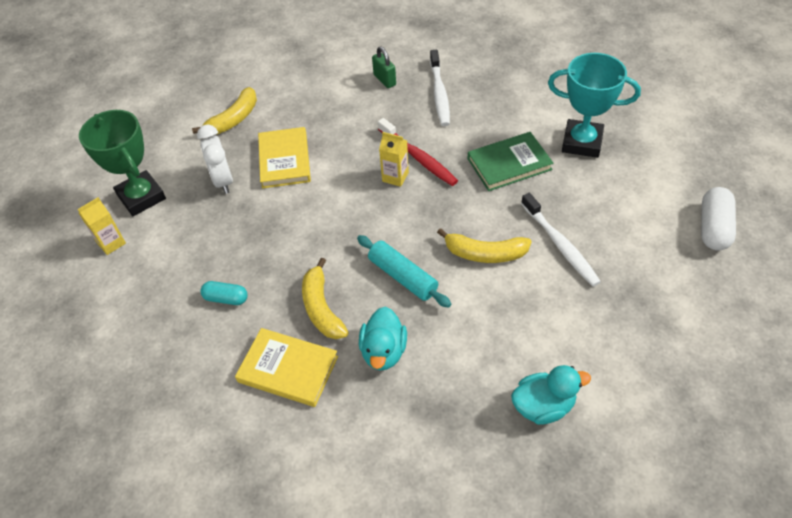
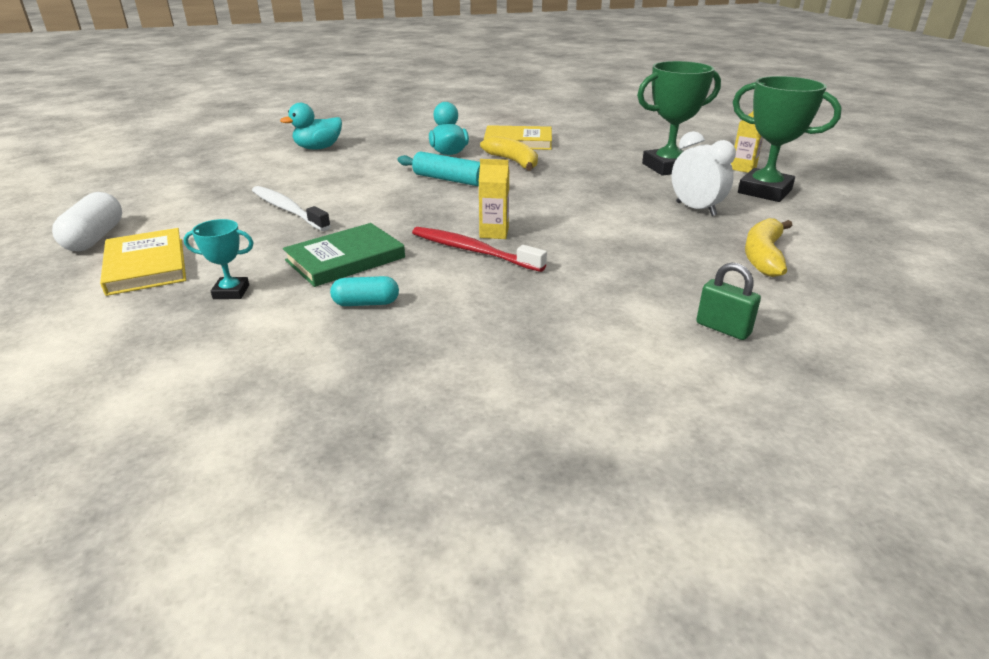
camera: 160 degrees right, 20 degrees down
turquoise capsule [201,281,248,305] -> turquoise capsule moved to [330,276,399,306]
yellow book [258,127,311,188] -> yellow book moved to [100,228,186,296]
green padlock [372,47,396,88] -> green padlock moved to [696,262,761,340]
white toothbrush [430,50,450,126] -> none
yellow banana [437,228,532,263] -> none
turquoise trophy [548,53,641,158] -> turquoise trophy [184,219,254,299], size x0.50
none -> green trophy [637,61,721,176]

